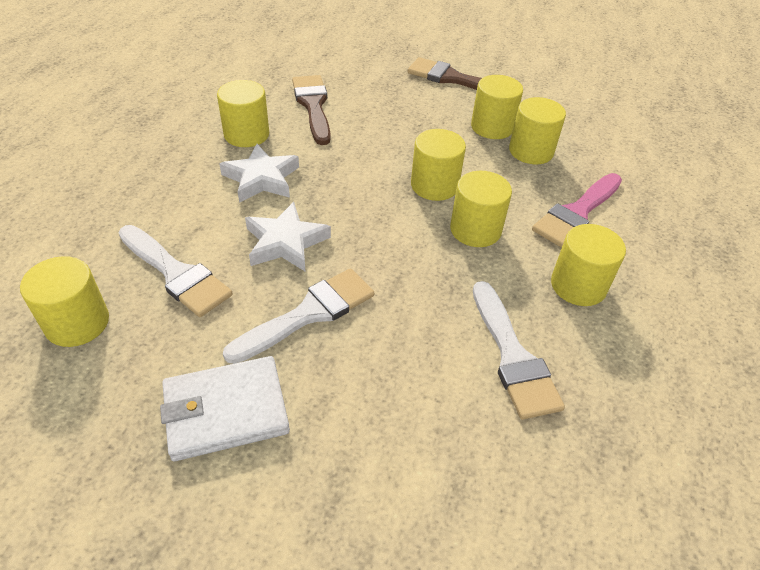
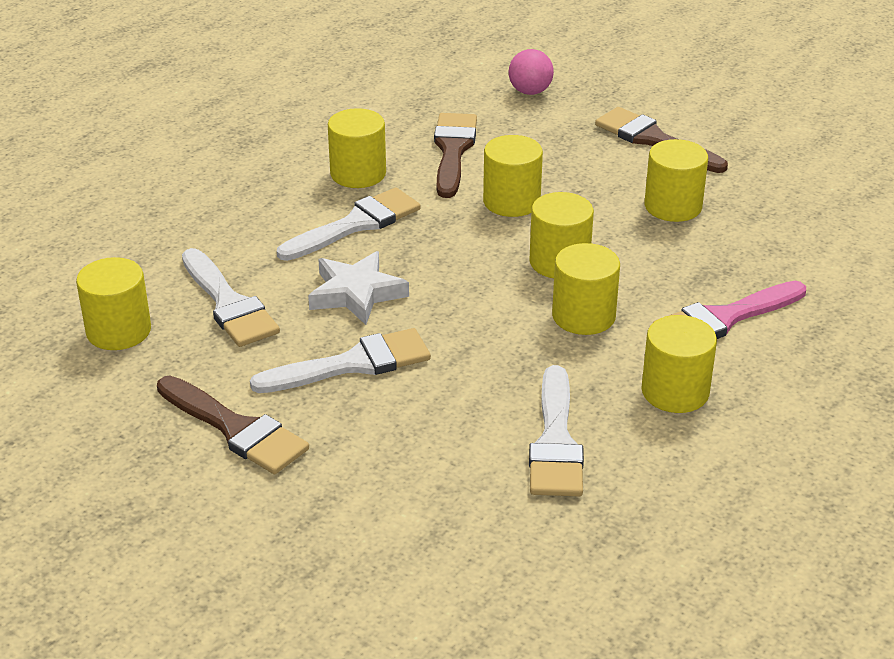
camera: 20 degrees right, 10 degrees down
white wallet [160,356,290,461] -> brown brush [157,376,309,474]
white star [219,144,299,203] -> white brush [277,187,420,261]
yellow cylinder [509,97,566,164] -> yellow cylinder moved to [483,135,543,217]
none -> pink ball [509,49,554,95]

